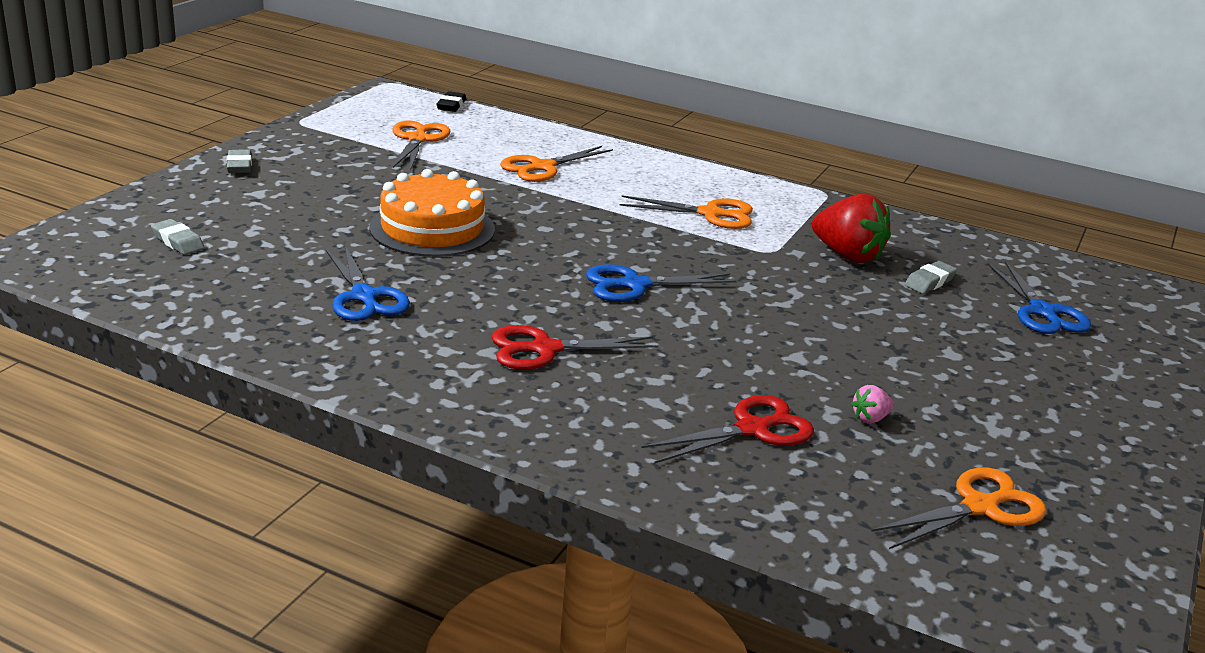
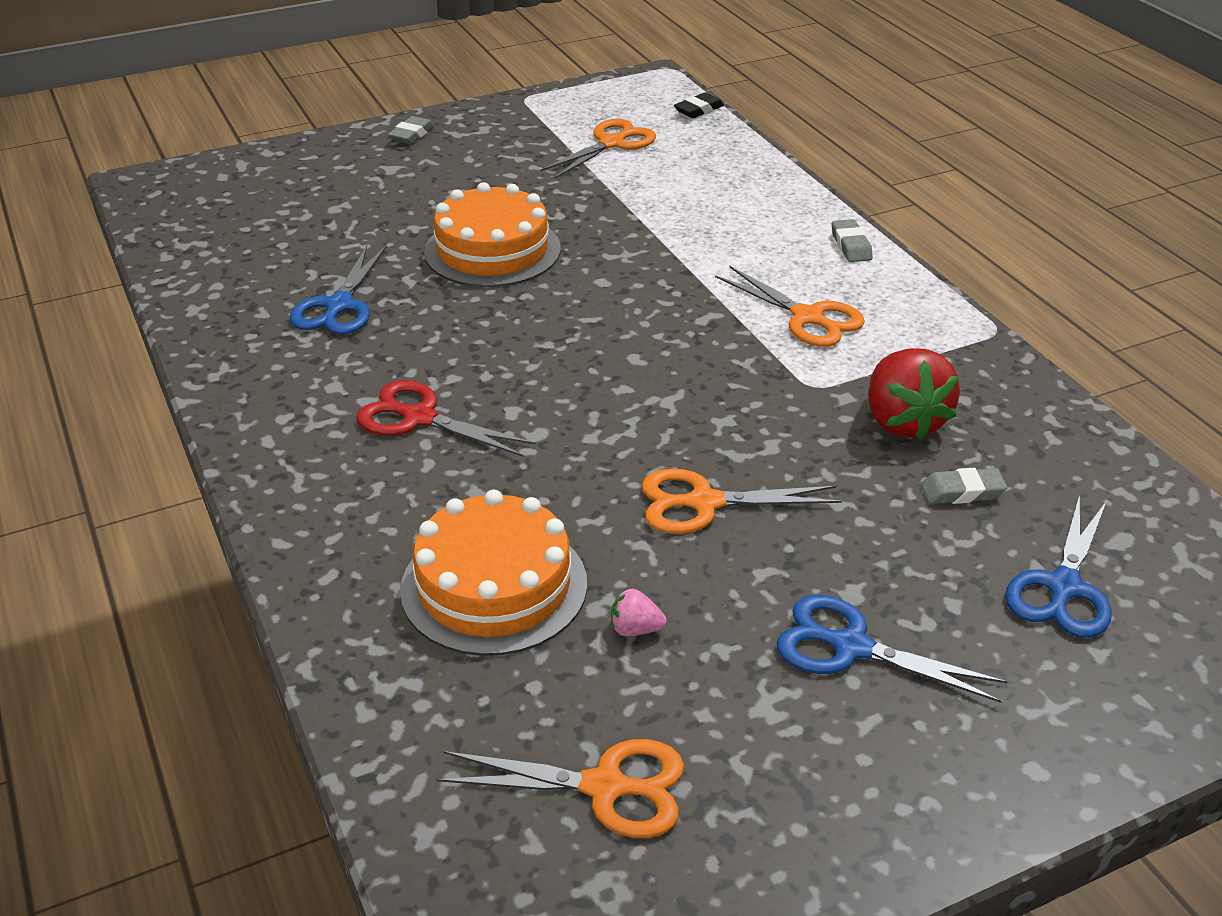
camera: 40 degrees right, 10 degrees up
grey eraser [151,219,205,255] -> grey eraser moved to [832,219,873,262]
orange scissors [500,146,613,182] -> orange scissors moved to [642,469,842,534]
blue scissors [586,264,737,302] -> blue scissors moved to [777,595,1008,703]
red scissors [641,395,814,464] -> orange cake [400,490,587,656]

